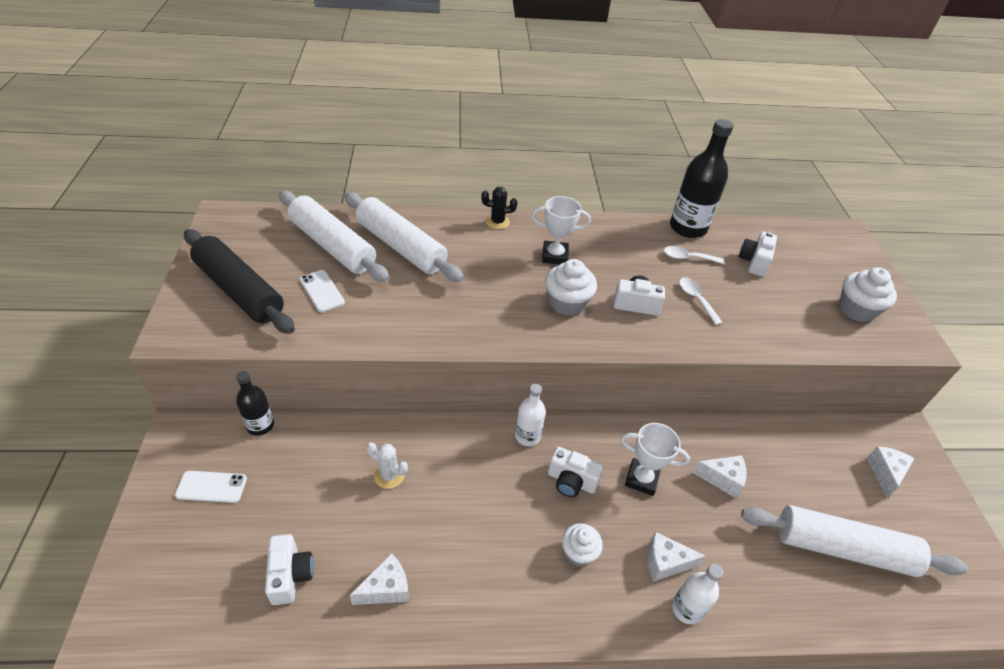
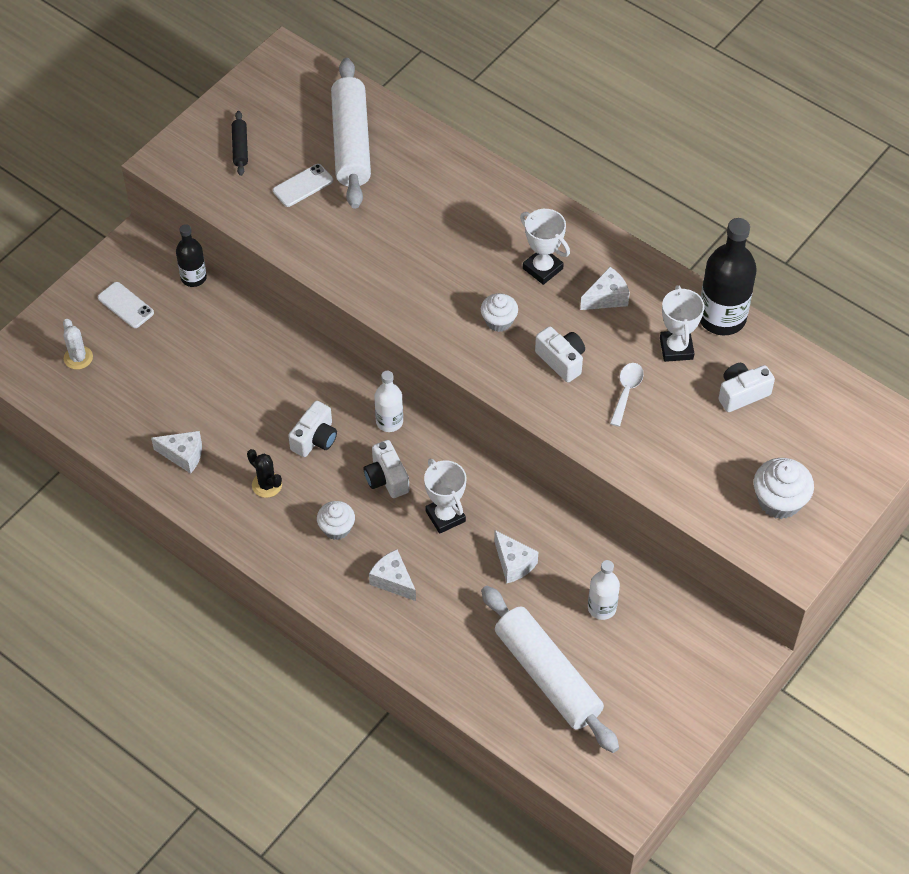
camera: 45 degrees right, 10 degrees up
black rolling pin [184,229,295,334] -> black rolling pin [232,111,248,176], size x0.43
white camera [265,534,313,605] -> white camera moved to [288,401,337,457]
white phone [300,270,345,312] -> white phone turned 45 degrees clockwise [273,164,333,207]
white rolling pin [344,192,464,282] -> none
white cactus [367,442,408,489] -> white cactus moved to [63,319,93,370]
black cactus [481,187,517,229] -> black cactus moved to [247,449,282,498]
white cupcake [545,259,597,316] -> white cupcake [481,293,518,332], size x0.66
white spoon [664,246,725,264] -> white trophy [660,285,705,362]
white bottle [672,564,723,624] -> white bottle moved to [588,560,620,620]
white cheese [867,447,915,498] -> white cheese moved to [580,267,630,310]

